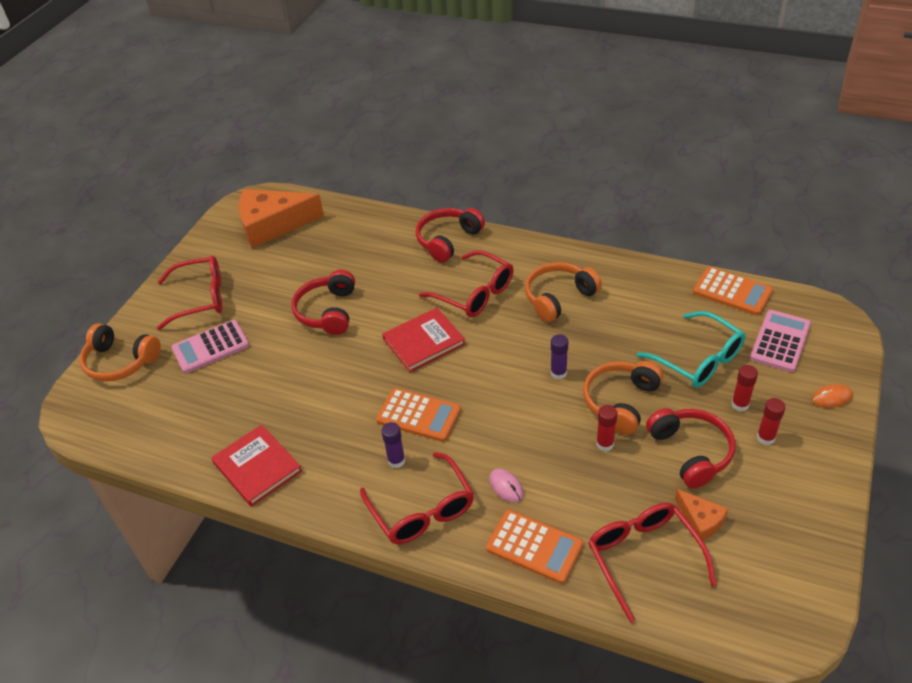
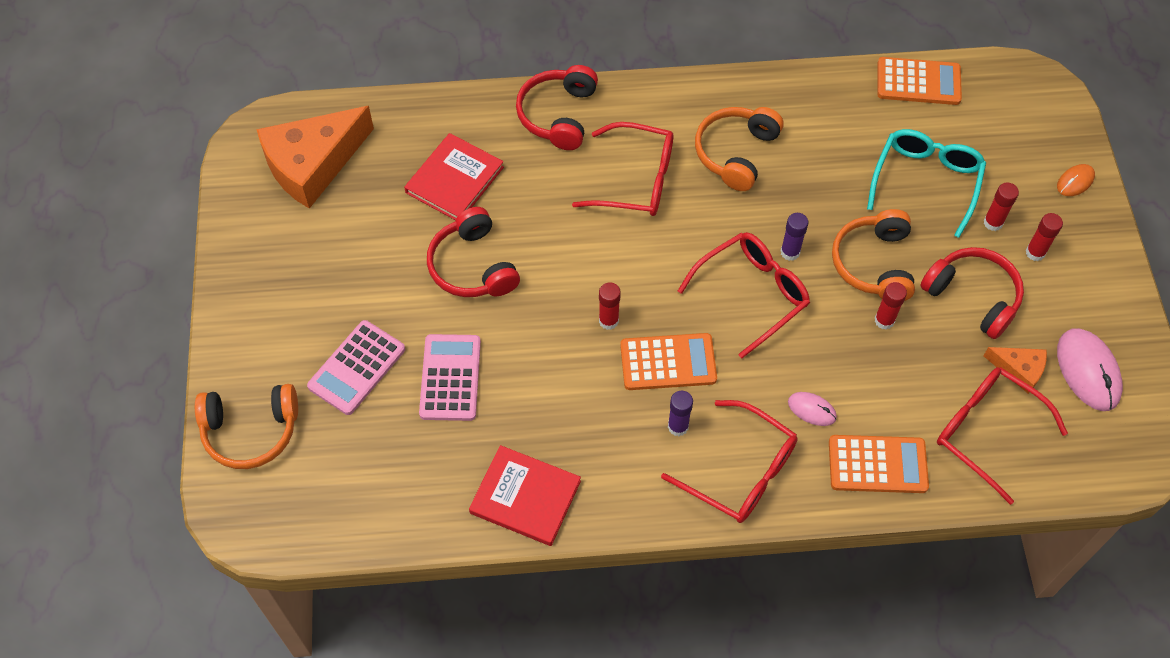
camera: 30 degrees left, 15 degrees up
red glasses [156,256,222,330] -> red glasses moved to [678,232,810,358]
red book [382,308,465,372] -> red book moved to [404,133,504,220]
turquoise glasses [637,311,746,387] -> turquoise glasses turned 90 degrees counterclockwise [867,129,986,238]
pink calculator [750,310,811,372] -> pink calculator moved to [419,334,481,421]
none -> red glue stick [599,282,621,330]
none -> pink mouse [1057,328,1123,411]

